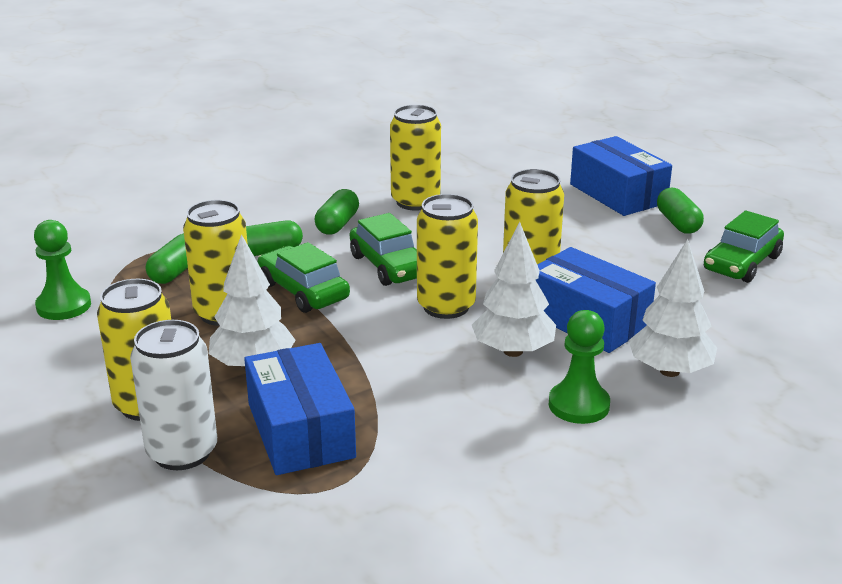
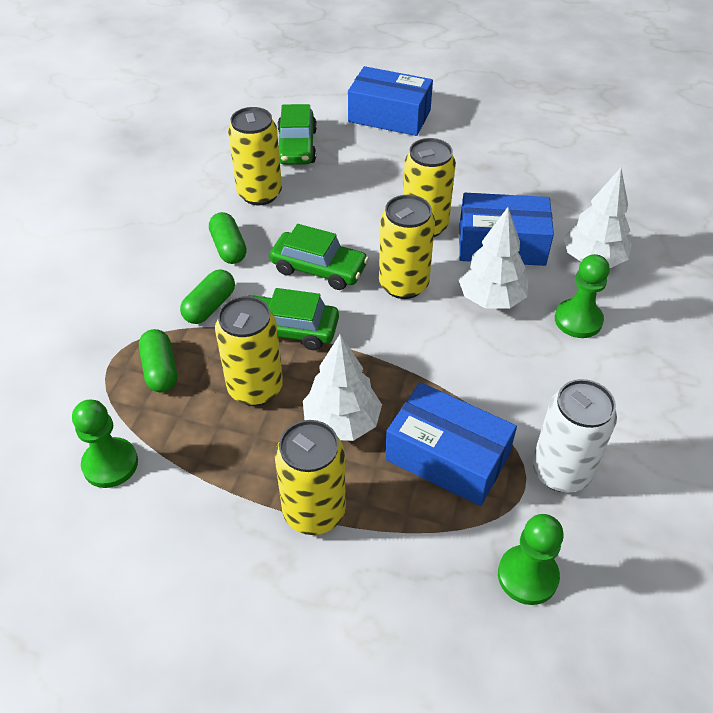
camera: 40 degrees left, 20 degrees up
white can [130,320,217,470] -> white can moved to [532,379,617,493]
green capsule [657,188,704,234] -> none
green car [704,210,784,283] -> green car moved to [278,104,317,165]
none -> green pawn [498,514,564,605]

